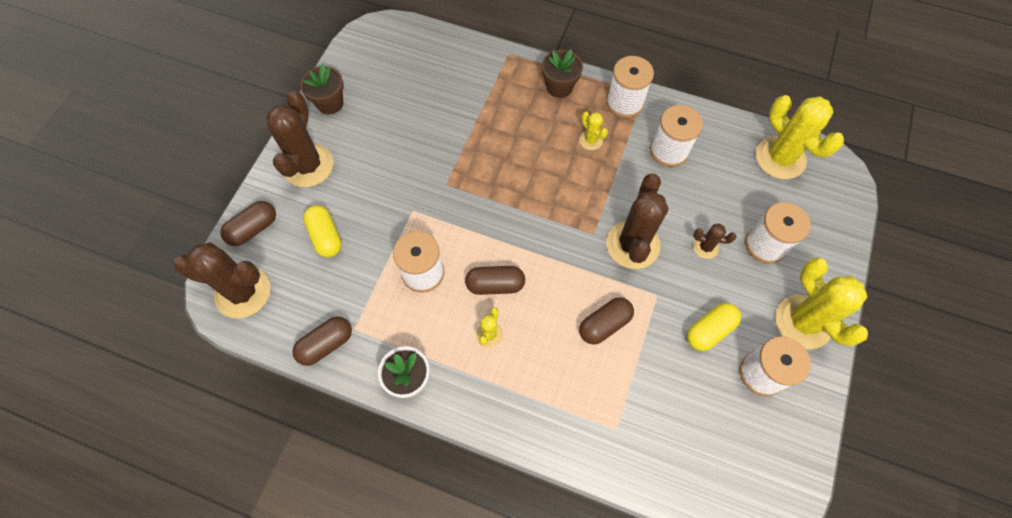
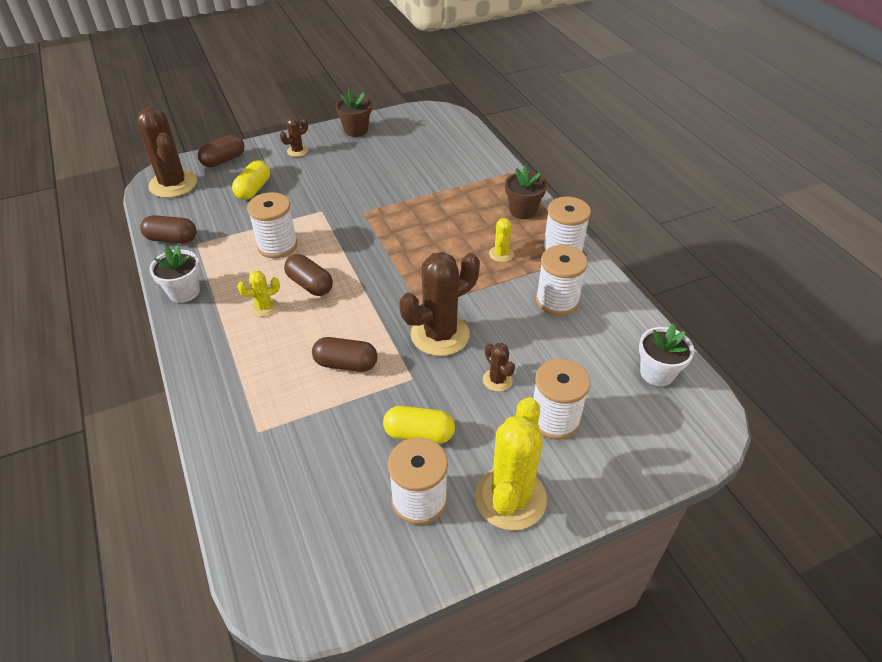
camera: 45 degrees right, 20 degrees down
brown capsule [220,201,276,246] -> brown capsule turned 45 degrees counterclockwise [198,135,245,167]
brown cactus [266,91,334,187] -> brown cactus [280,117,308,157], size x0.47
yellow cactus [755,95,844,179] -> white flower pot [639,324,694,386]

